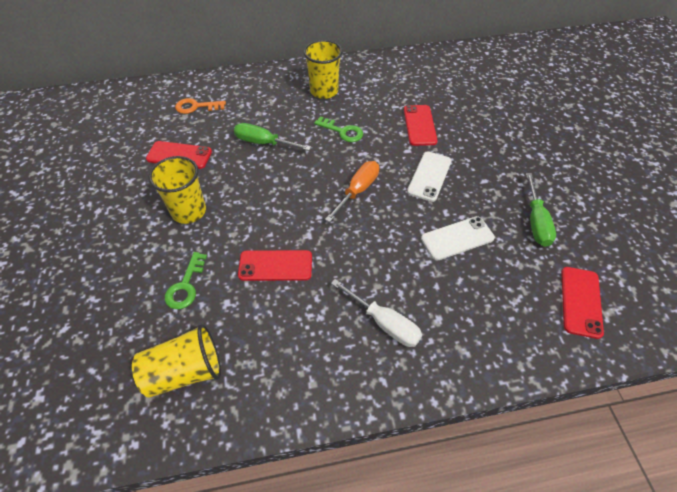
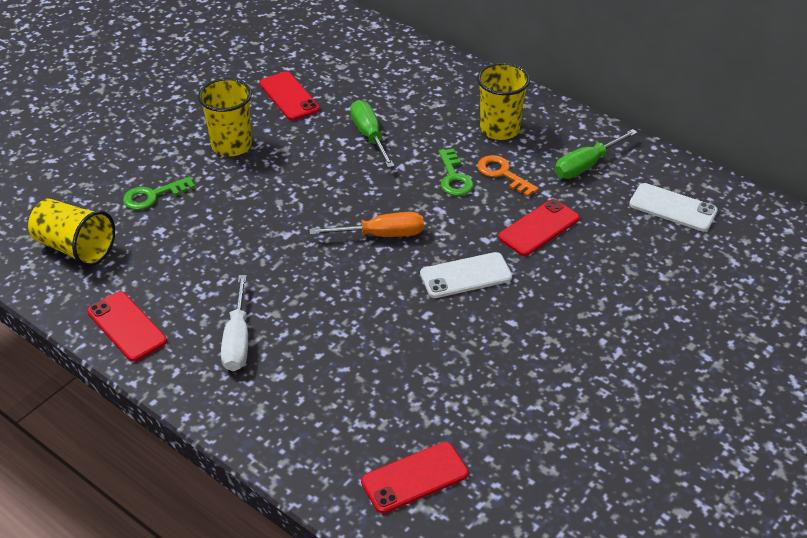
camera: 50 degrees right, 10 degrees down
orange key [175,98,226,114] -> orange key moved to [477,155,539,197]
red phone [238,250,312,281] -> red phone moved to [87,291,167,361]
white phone [421,216,495,261] -> white phone moved to [629,183,718,231]
green screwdriver [526,173,556,247] -> green screwdriver moved to [555,129,638,179]

